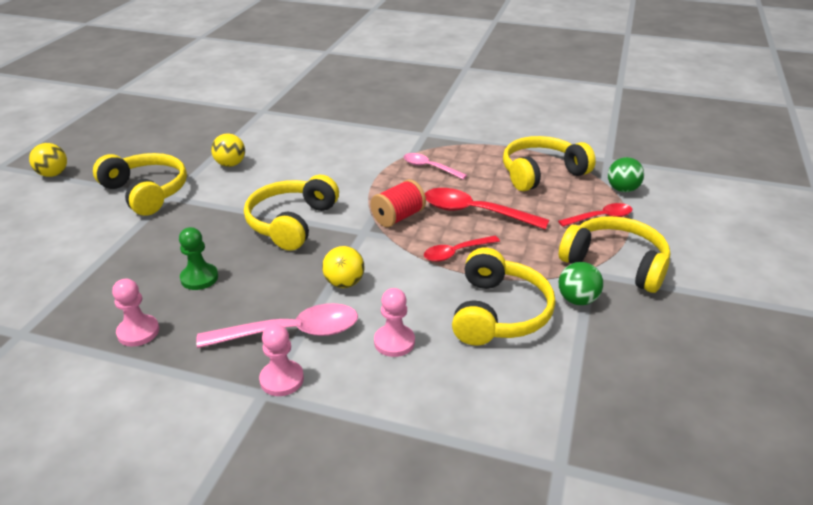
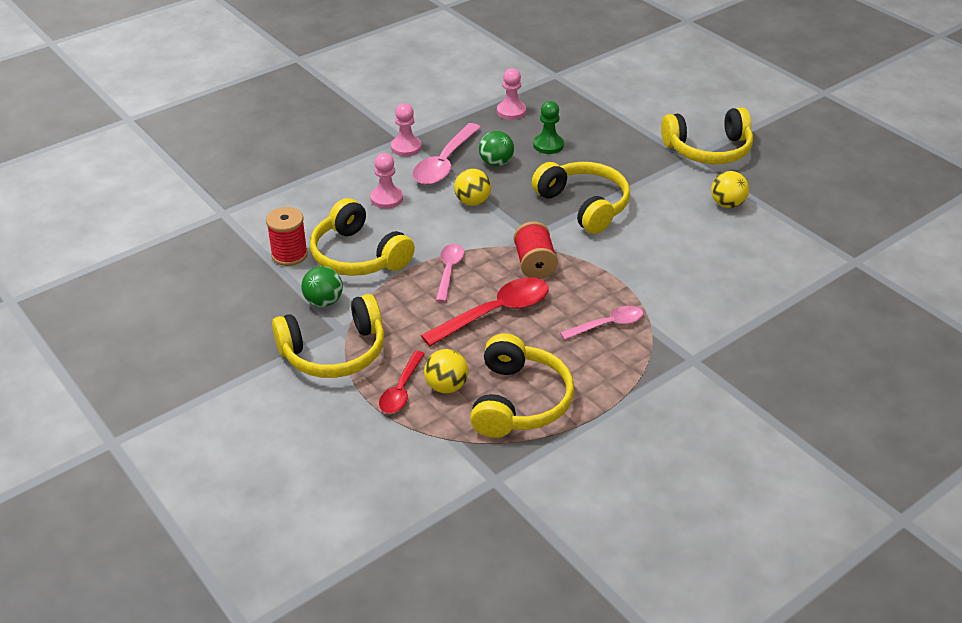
camera: 125 degrees right, 5 degrees up
yellow ball [29,143,67,177] -> yellow ball moved to [424,349,468,394]
red spoon [424,236,500,262] -> pink spoon [436,244,464,302]
green ball [608,157,644,192] -> green ball moved to [479,131,514,166]
none -> red spool [266,207,308,266]

